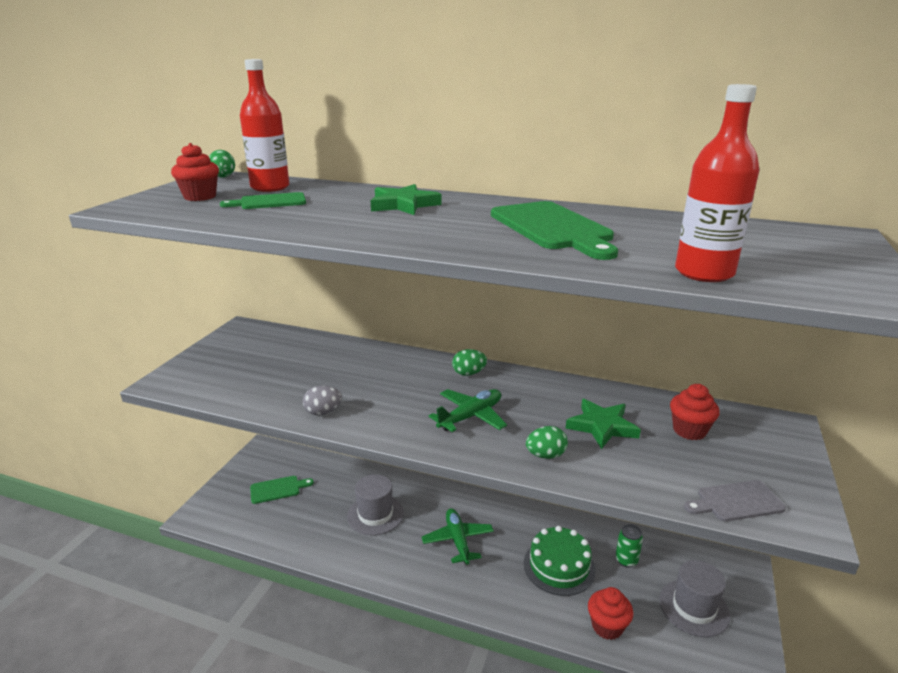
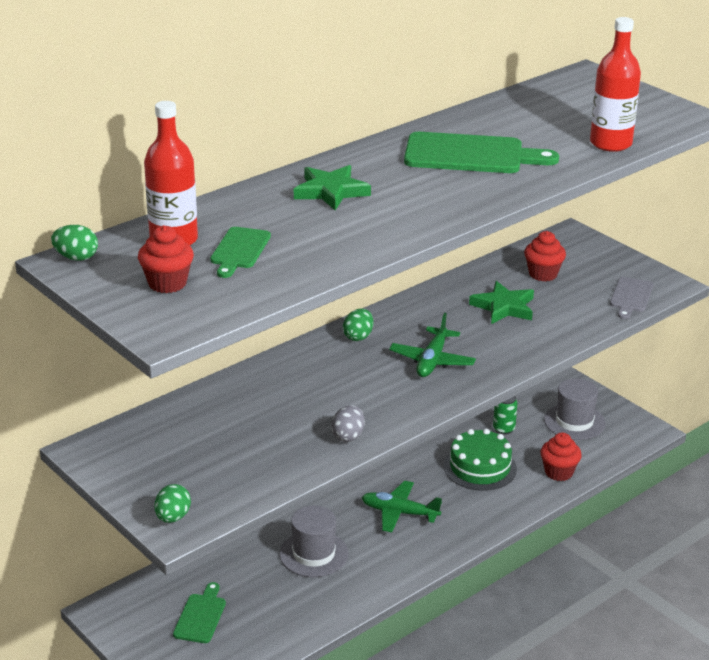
camera: 60 degrees left, 5 degrees up
green plane [429,389,507,432] -> green plane turned 150 degrees counterclockwise [389,313,476,377]
green egg [526,426,568,459] -> green egg moved to [155,484,191,523]

